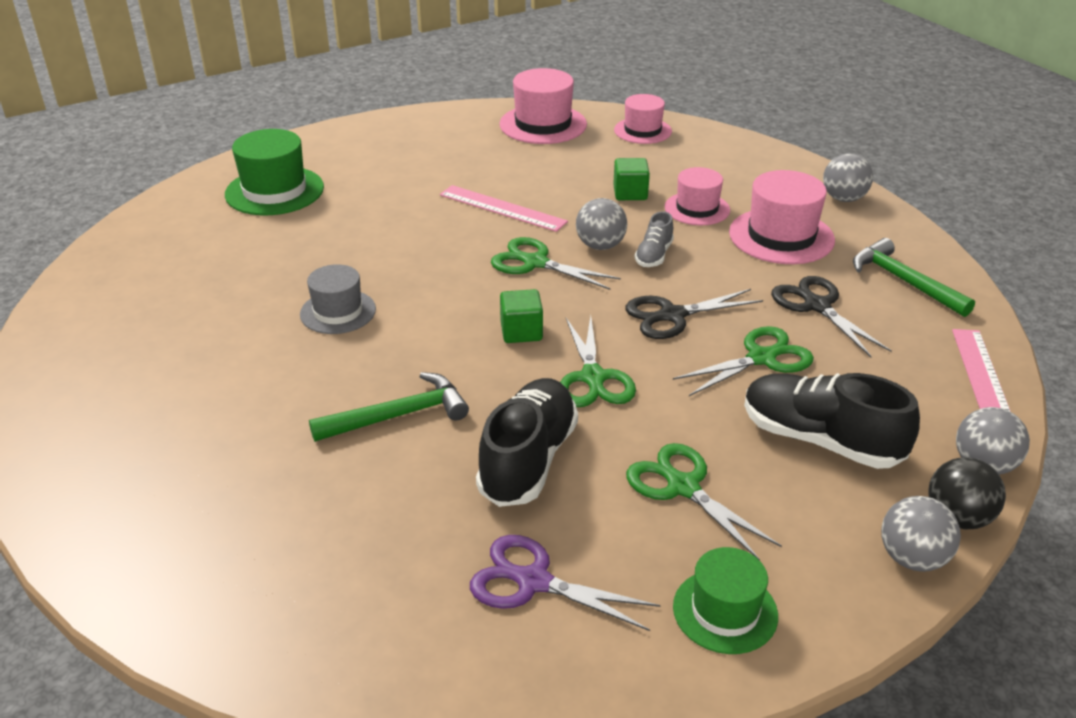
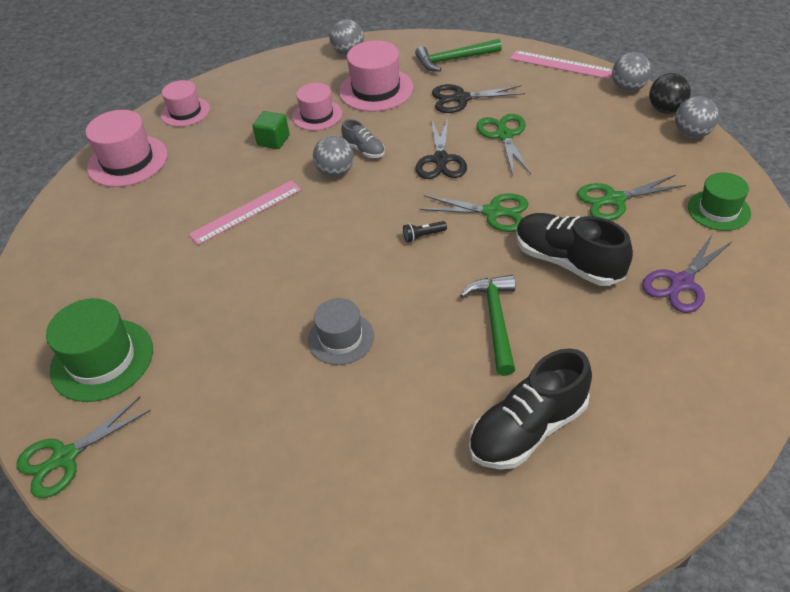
camera: 65 degrees left, 10 degrees up
green scissors [491,237,621,290] -> green scissors moved to [16,397,151,498]
green cube [500,289,543,343] -> black flashlight [403,221,447,243]
black shoe [744,373,920,469] -> black shoe moved to [469,348,592,469]

